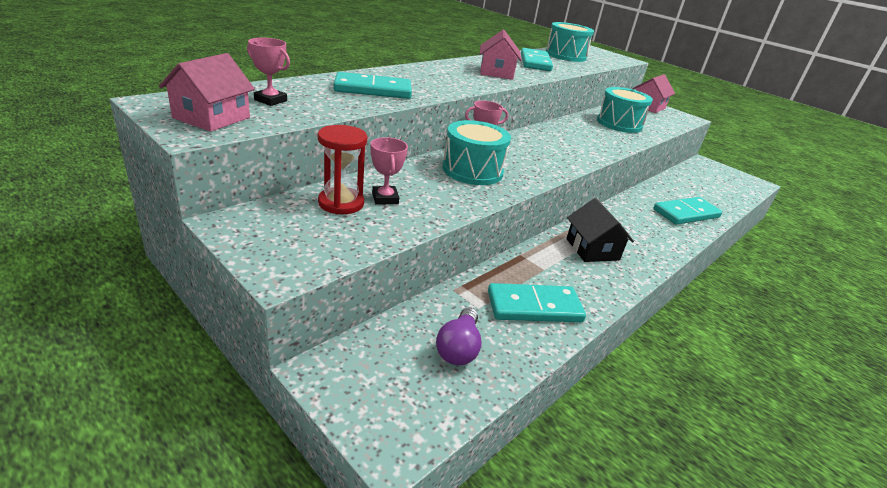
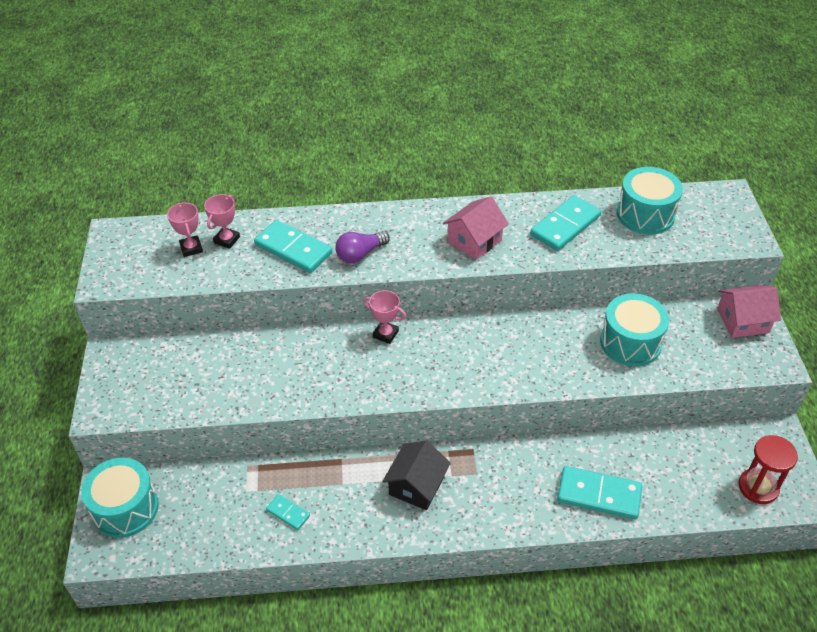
camera: 45 degrees right, 15 degrees up
pink house [159,53,255,132] -> none
red hourglass [318,125,367,214] -> red hourglass moved to [738,435,798,504]
pink trophy [371,137,408,205] -> pink trophy moved to [204,194,240,249]
purple light bulb [436,307,482,365] -> purple light bulb moved to [335,231,390,263]
turquoise drum [442,120,511,185] -> turquoise drum moved to [81,458,159,538]
turquoise domino [488,283,586,322] -> turquoise domino [266,494,310,530], size x0.51

